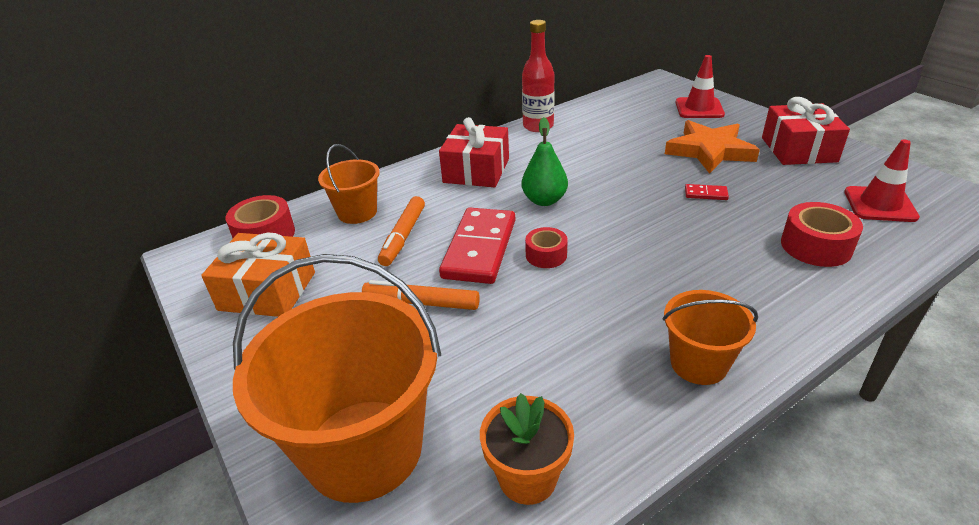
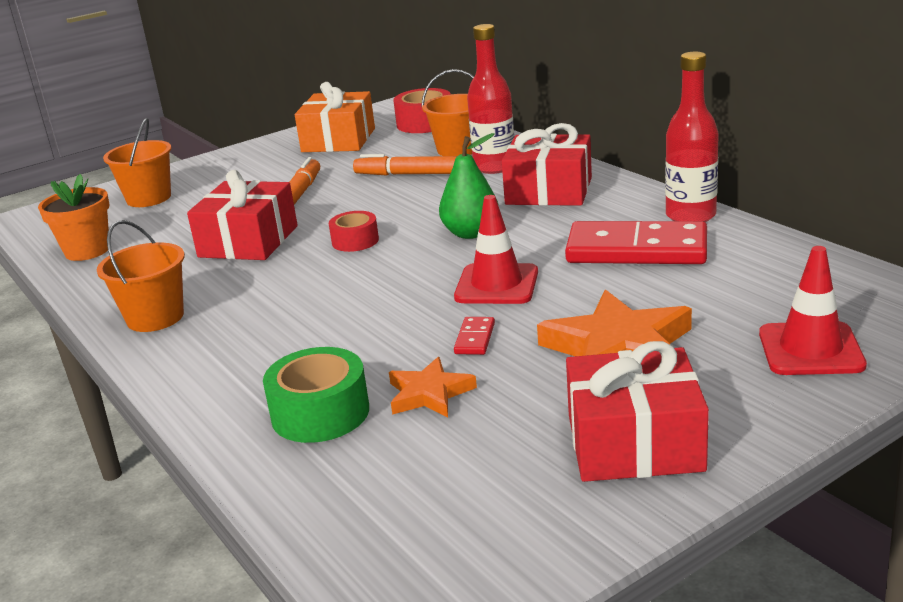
camera: 90 degrees right, 10 degrees down
orange bucket [233,254,441,503] -> orange bucket [103,118,172,207], size x0.52
red domino [439,207,515,284] -> red domino moved to [565,221,707,264]
red tape [781,202,863,267] -> green tape [263,347,369,443]
red traffic cone [844,139,920,222] -> red traffic cone moved to [454,195,538,304]
none -> red gift [187,170,298,260]
none -> orange star [389,357,477,417]
none -> red bottle [467,24,514,174]

